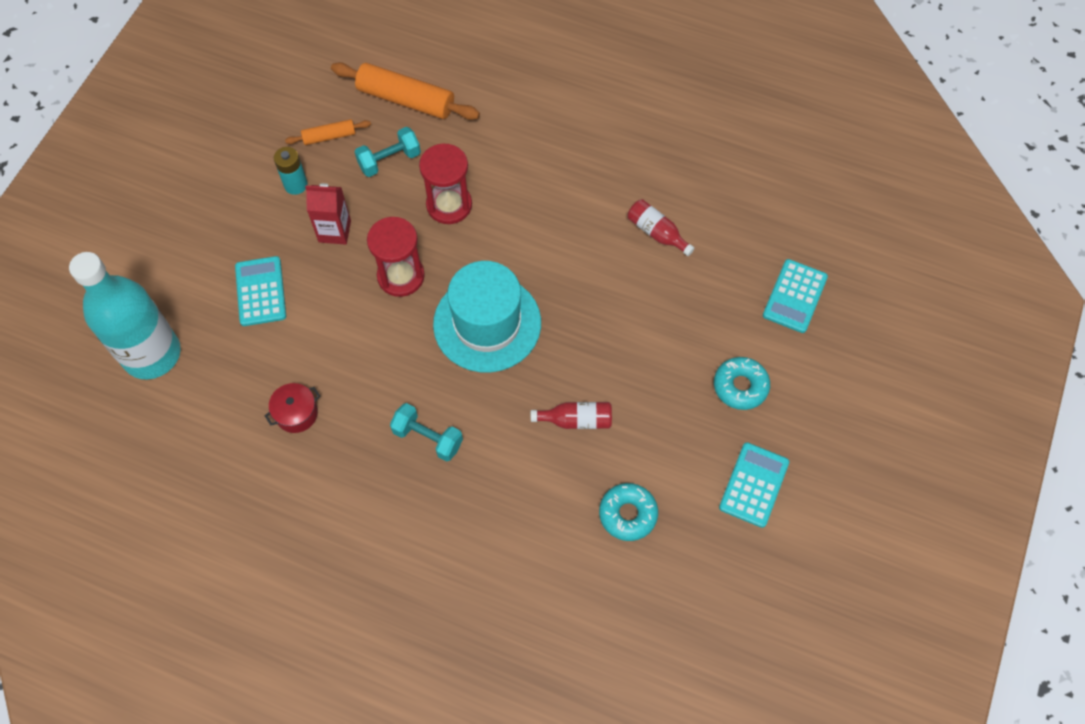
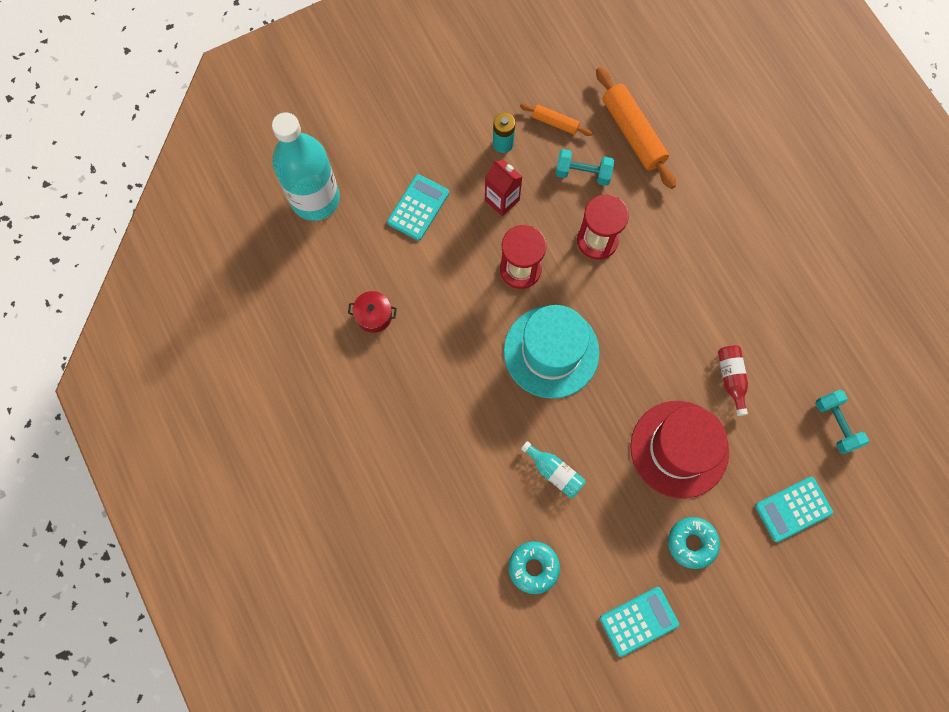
camera: 40 degrees right, 10 degrees up
turquoise dumbbell [390,403,463,462] -> turquoise dumbbell moved to [815,390,869,454]
red bottle [531,402,612,429] -> turquoise bottle [521,441,586,498]
none -> red hat [630,401,729,499]

